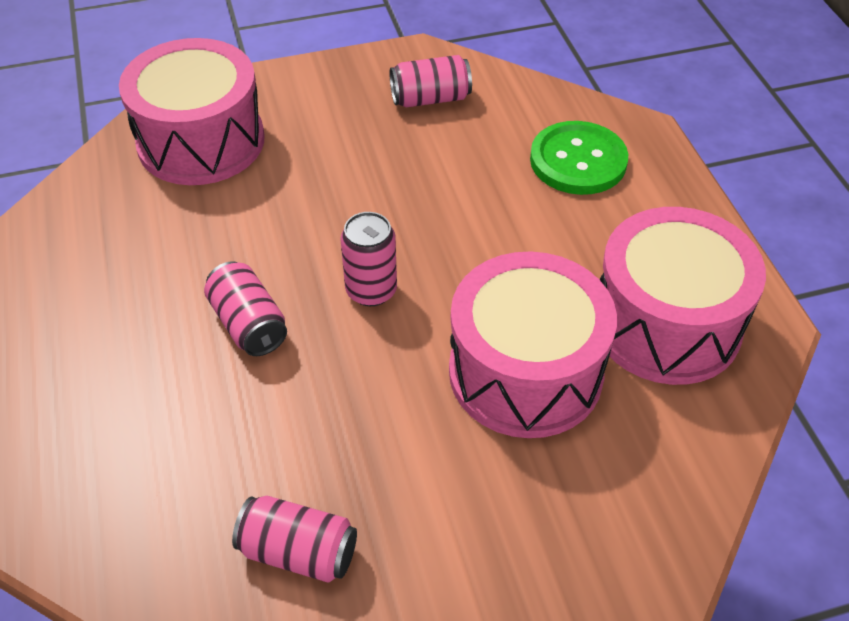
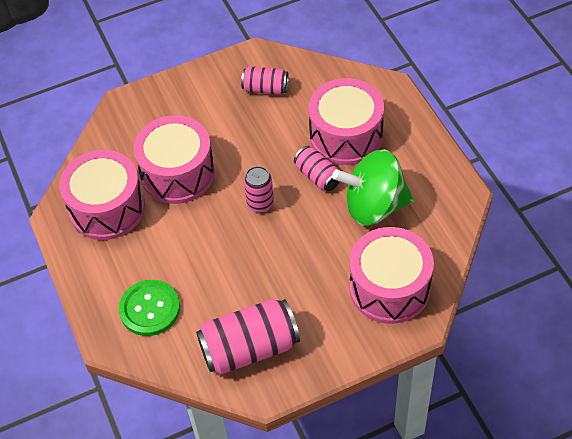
camera: 175 degrees right, 5 degrees up
pink can [389,55,472,107] -> pink can [196,299,300,375], size x1.78
none -> pink drum [308,78,384,165]
none -> green spinning top [332,149,414,225]

